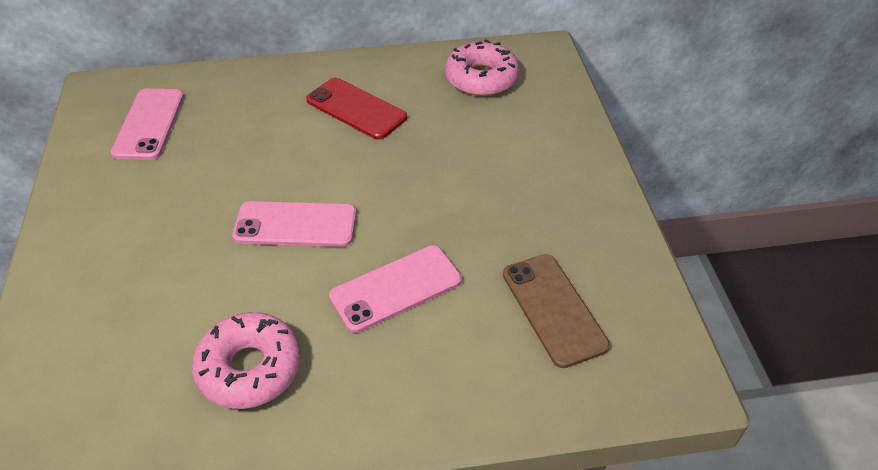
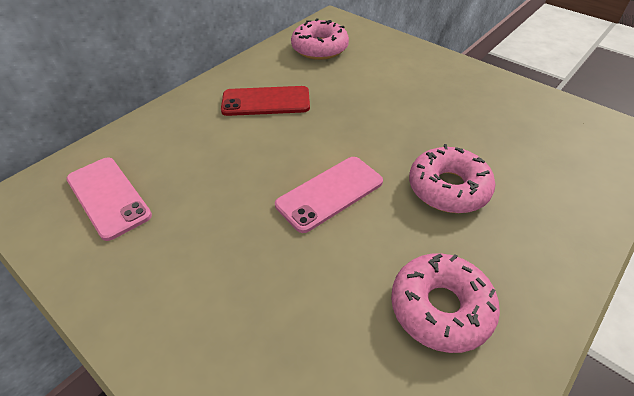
camera: 40 degrees left, 0 degrees up
pink phone [329,245,462,333] -> pink donut [409,144,495,213]
brown phone [503,254,610,368] -> none

